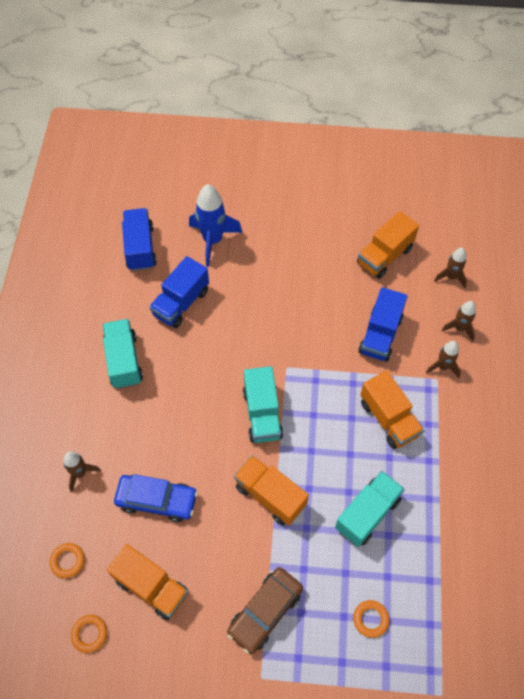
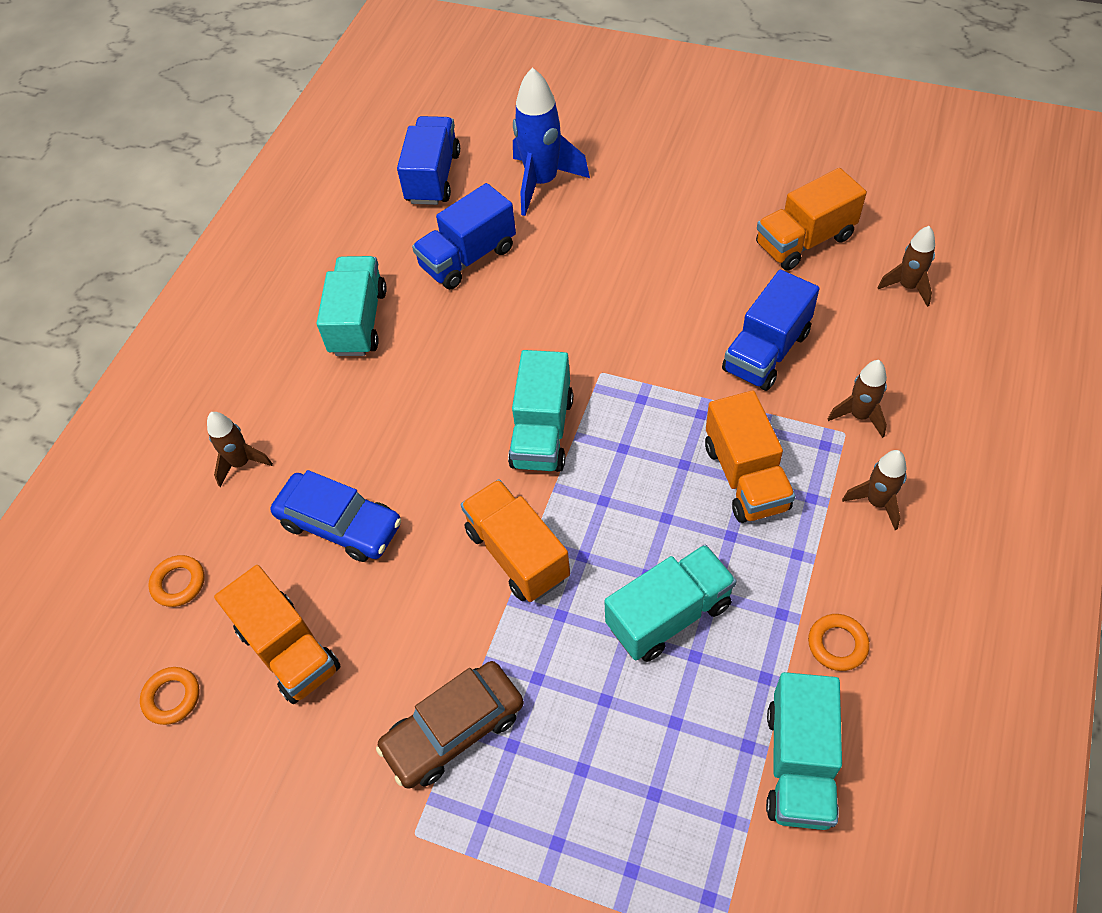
camera: 20 degrees right, 5 degrees down
orange ring [353,600,389,638] -> orange ring moved to [808,614,870,671]
brown rocket [442,301,476,342] -> brown rocket moved to [842,450,906,530]
none -> turquoise truck [766,672,842,830]

